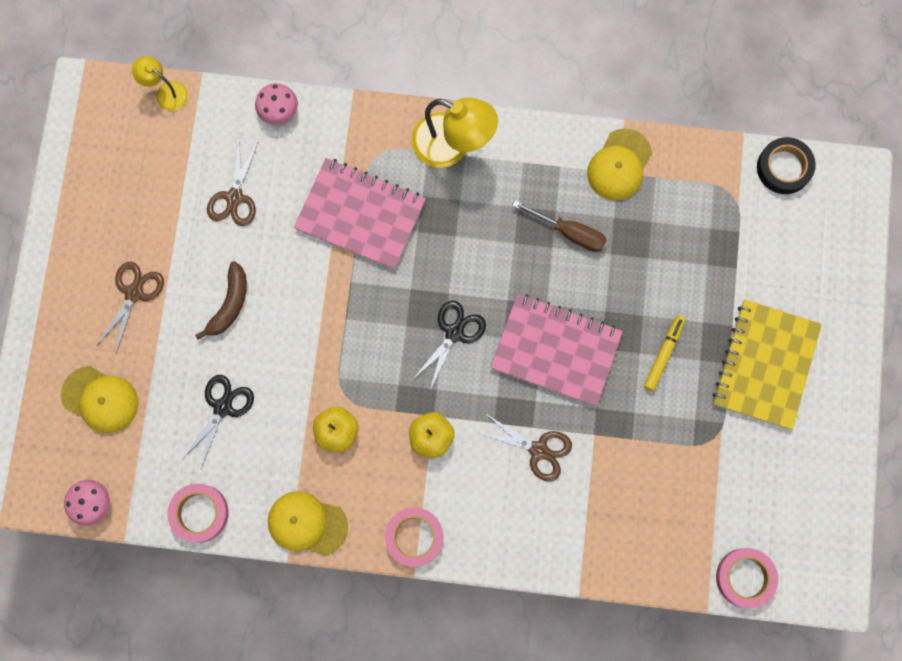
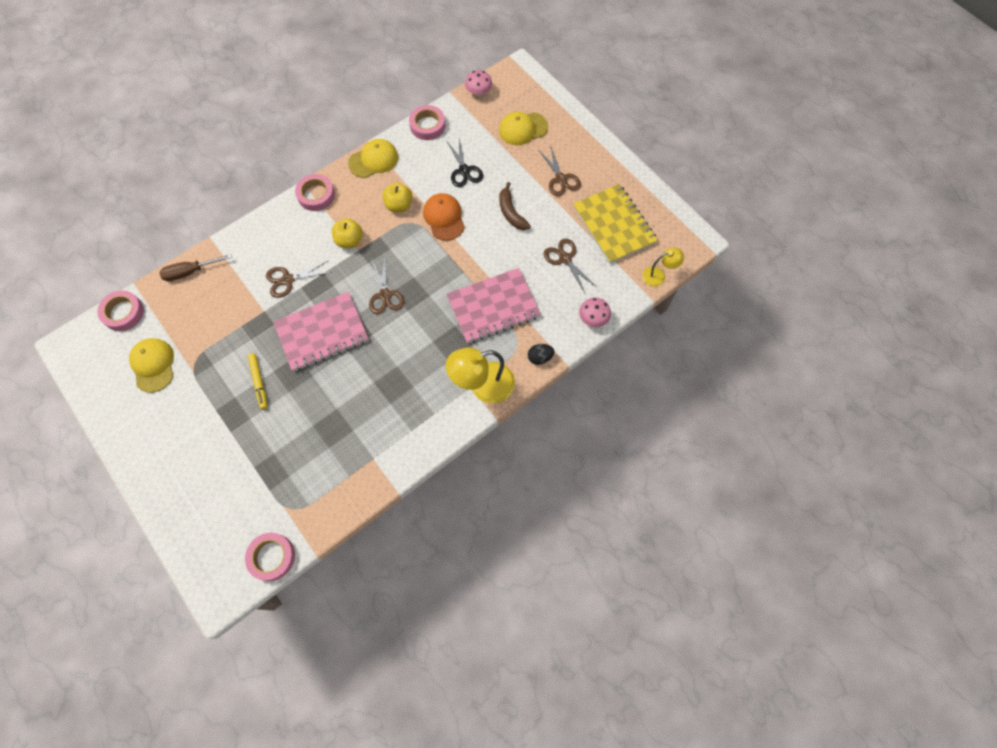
camera: 135 degrees right, 10 degrees down
black scissors [412,300,486,390] -> brown scissors [369,258,405,314]
brown screwdriver [512,200,606,252] -> brown screwdriver moved to [159,254,232,281]
yellow cap [587,129,652,201] -> yellow cap moved to [129,338,174,393]
yellow notebook [712,299,822,430] -> yellow notebook moved to [573,184,658,264]
black tape [757,137,816,194] -> pink tape [245,533,295,581]
none -> orange cap [423,193,465,241]
none -> black egg [528,344,554,365]

